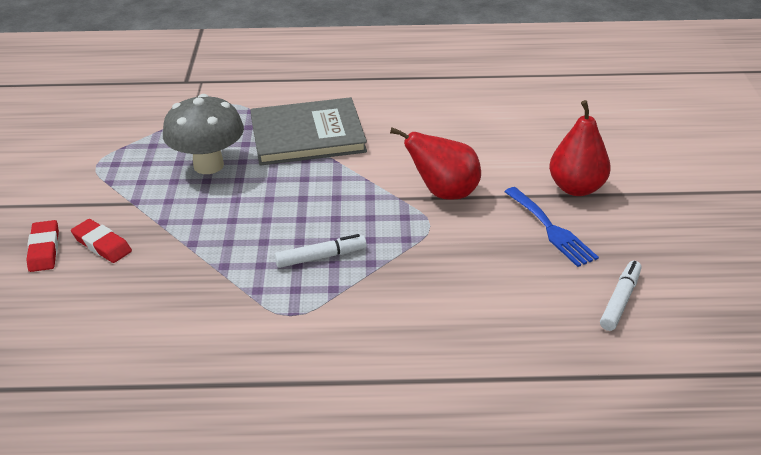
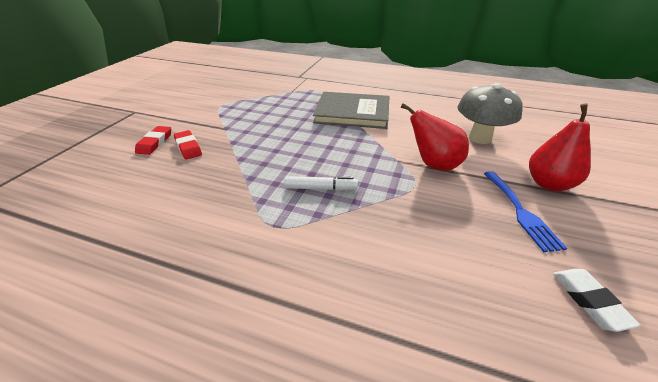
camera: 20 degrees right, 0 degrees up
grey mushroom [163,94,244,174] -> grey mushroom moved to [458,83,523,144]
white marker [600,261,641,331] -> white eraser [553,269,641,332]

